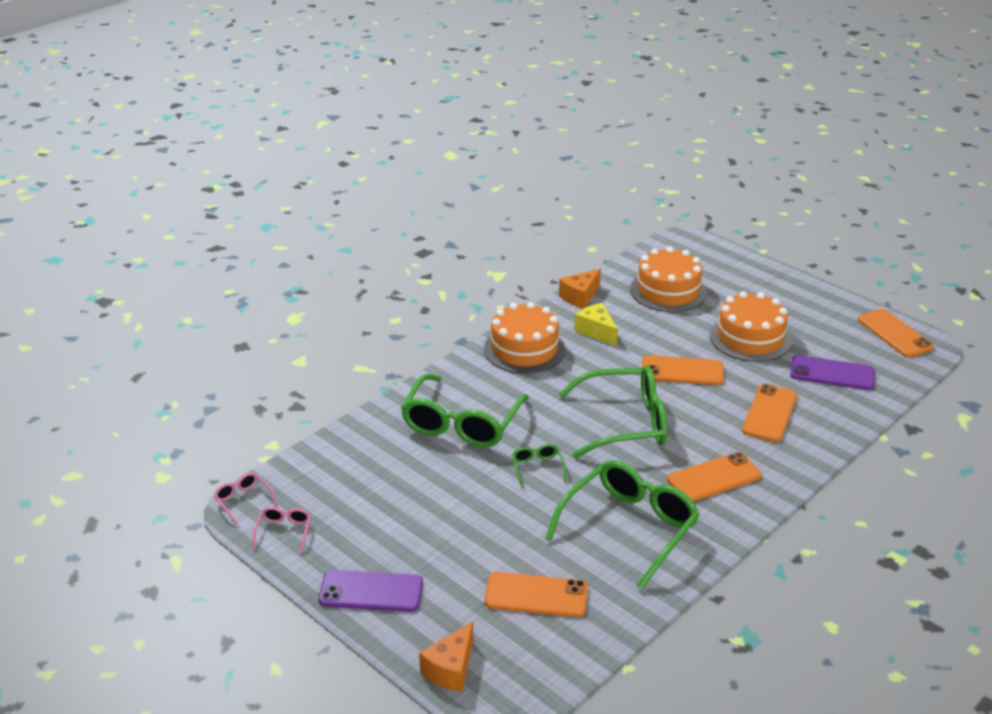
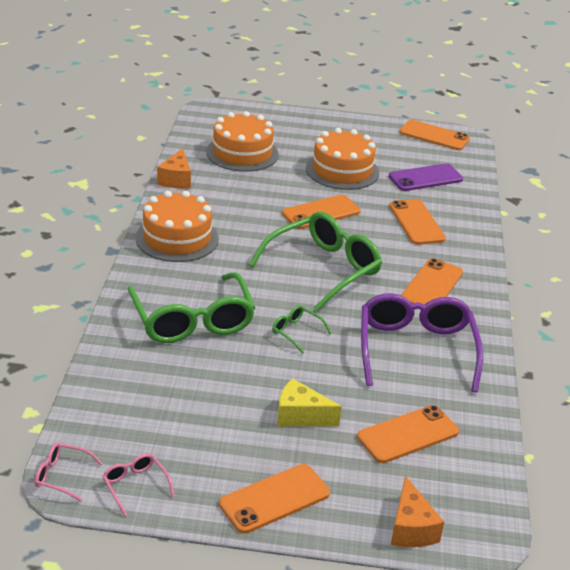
camera: 40 degrees left, 0 degrees up
purple phone [318,570,423,612] -> orange phone [219,464,330,534]
green glasses [546,460,700,590] -> purple glasses [361,293,483,392]
yellow cheese [574,303,618,347] -> yellow cheese moved to [277,378,342,426]

